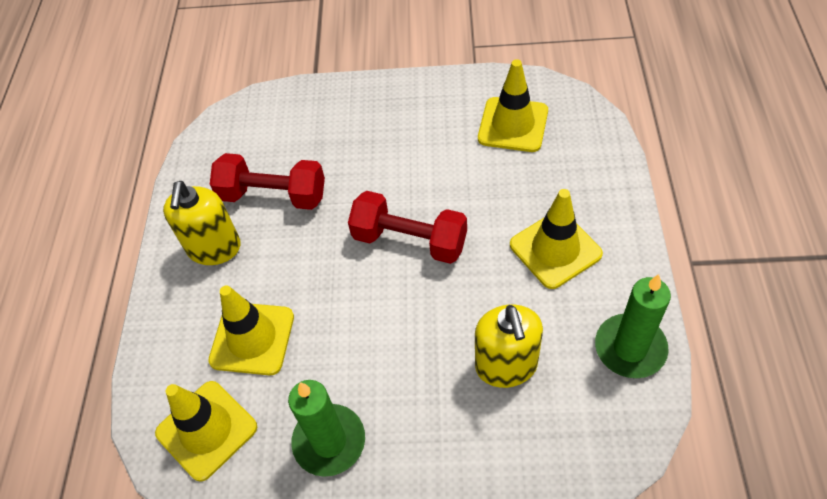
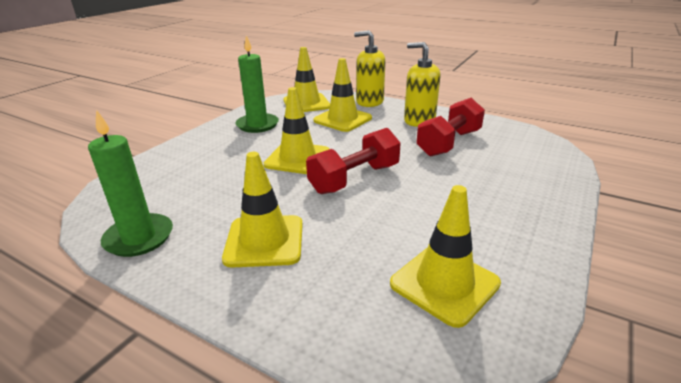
camera: 115 degrees right, 25 degrees down
yellow soap dispenser [475,304,543,388] -> yellow soap dispenser moved to [354,30,385,107]
none -> yellow traffic cone [264,87,330,174]

